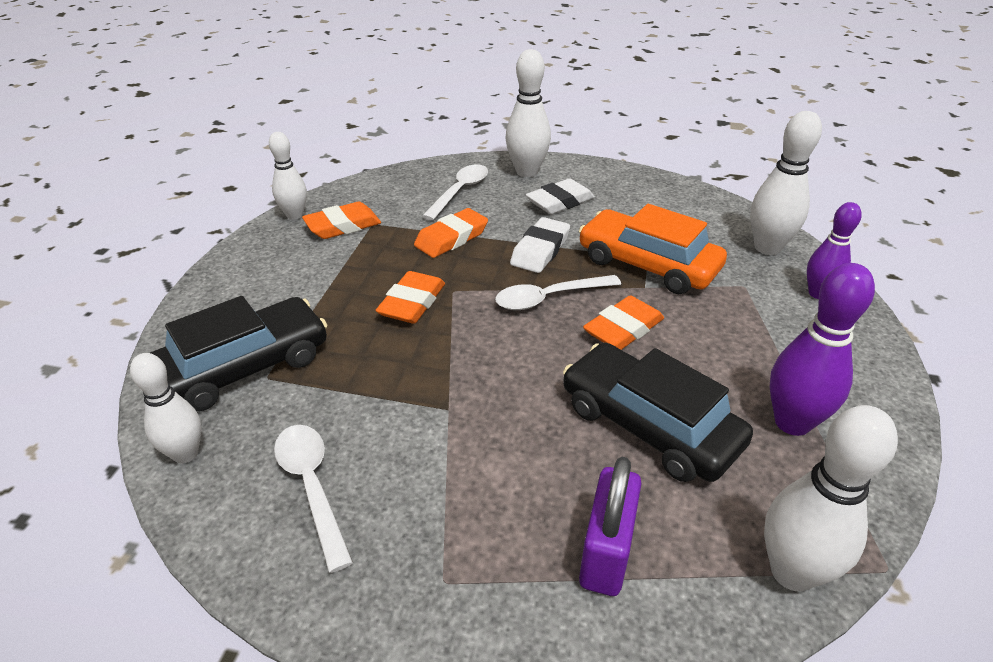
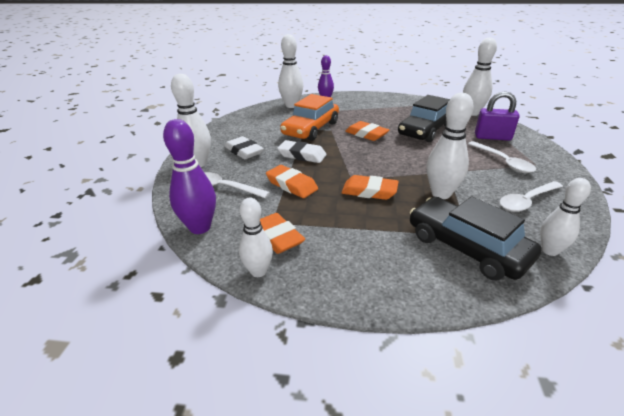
camera: 95 degrees left, 5 degrees down
white spoon [495,275,621,310] -> white spoon moved to [468,141,536,173]
purple bowling pin [770,263,875,436] -> purple bowling pin moved to [163,119,216,234]
none -> white bowling pin [427,93,474,199]

